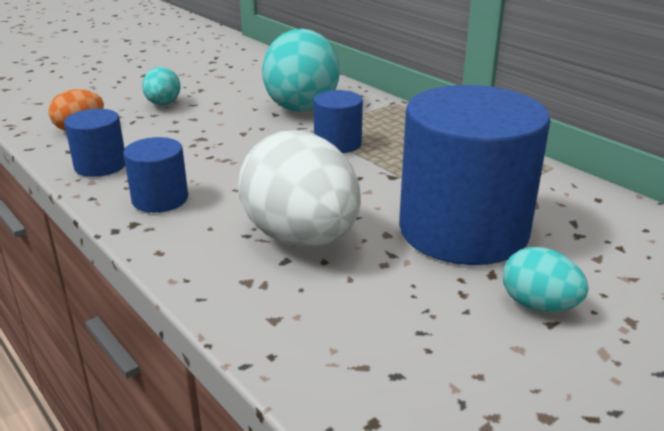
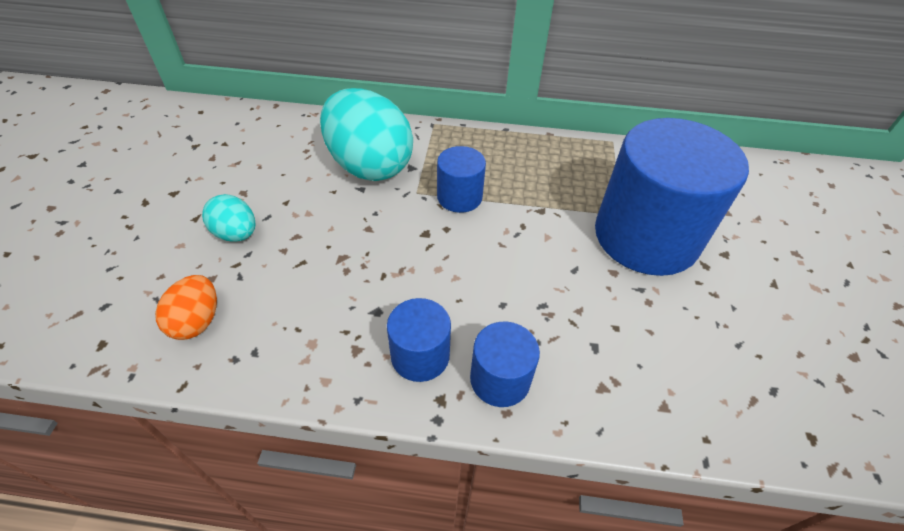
camera: 45 degrees left, 20 degrees up
blue cylinder [64,109,125,177] -> blue cylinder moved to [470,322,540,407]
white egg [238,130,361,247] -> none
turquoise egg [503,247,589,312] -> none

